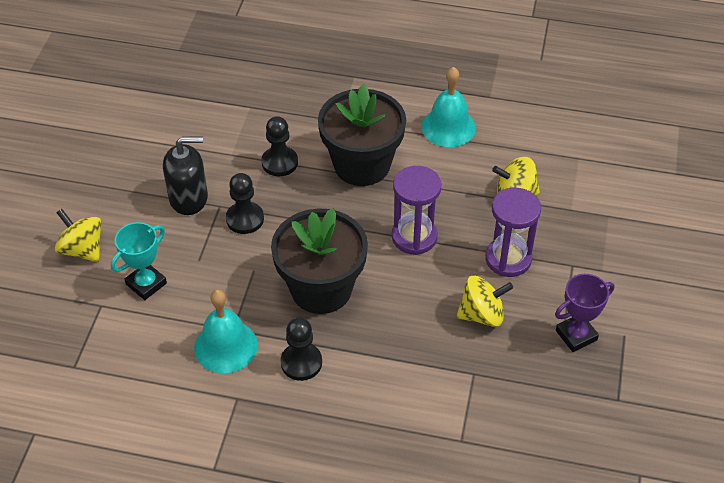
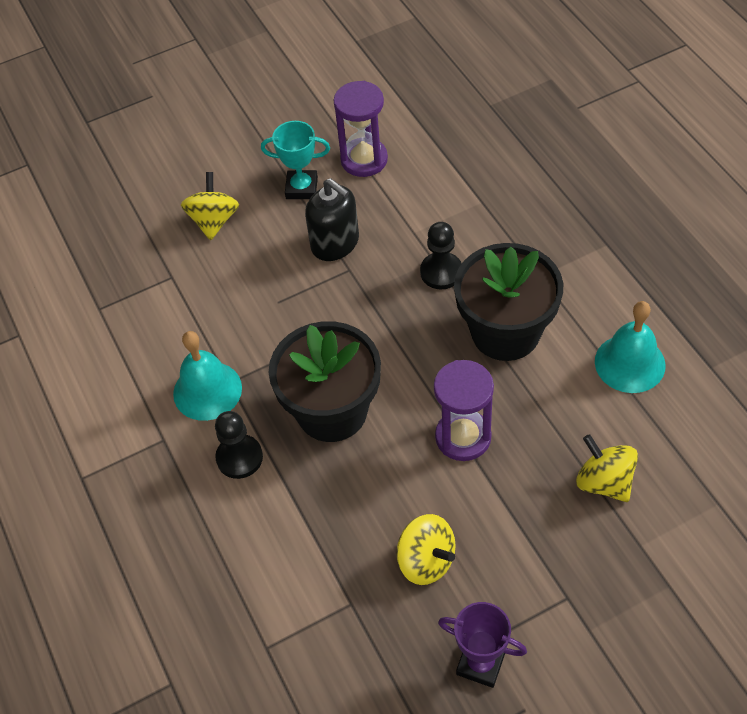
camera: 55 degrees right, 5 degrees up
turquoise trophy [111,222,167,300] -> turquoise trophy moved to [261,121,330,199]
black pawn [226,173,264,234] -> none
purple hourglass [485,188,541,277] -> purple hourglass moved to [333,81,388,177]

